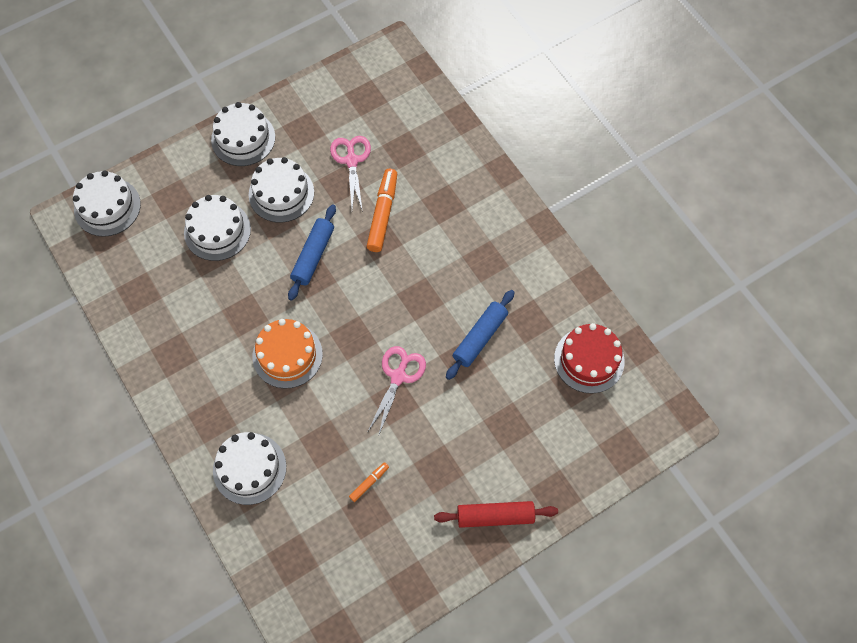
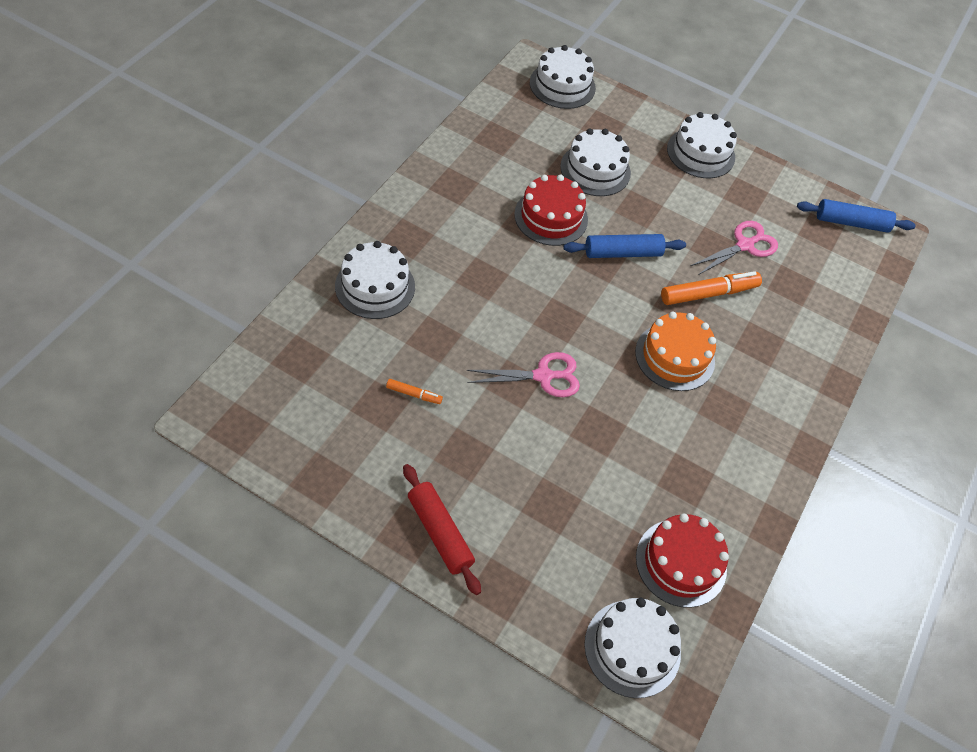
camera: 55 degrees right, 10 degrees down
white cake [249,157,314,223] -> white cake moved to [584,598,681,698]
orange cake [252,319,323,389] -> orange cake moved to [635,312,716,391]
blue rolling pin [446,290,514,380] -> blue rolling pin moved to [797,199,916,233]
none -> red cake [514,175,588,246]

